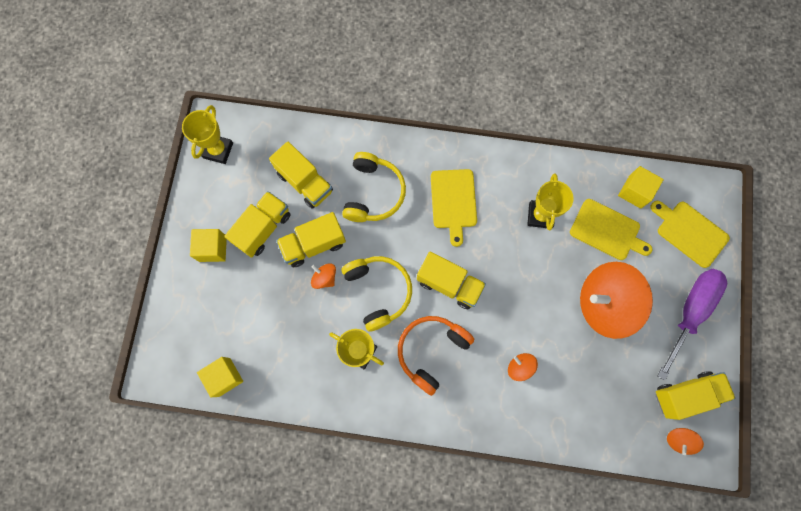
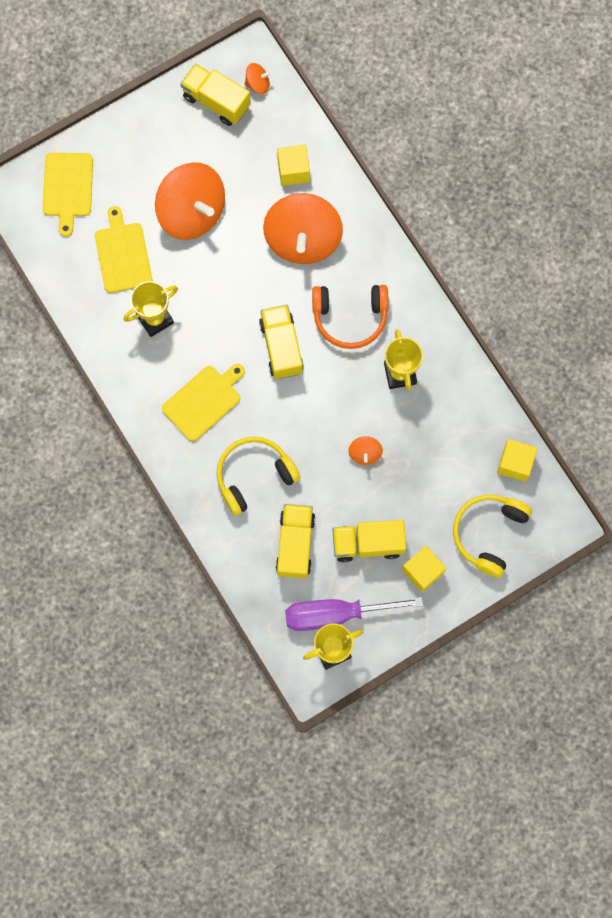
camera: 130 degrees left, 0 degrees up
yellow truck [276,212,346,267] -> none
yellow headphones [342,256,412,332] -> yellow headphones moved to [453,494,532,578]
orange spinning top [508,353,538,381] -> orange spinning top [263,193,343,264], size x2.37
yellow cube [618,166,664,209] -> yellow cube moved to [277,145,310,186]
purple screwdriver [657,269,727,381] -> purple screwdriver moved to [285,597,423,631]

